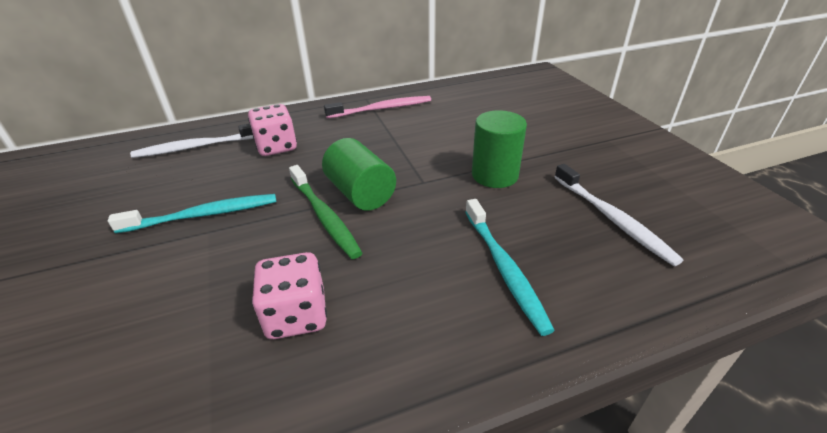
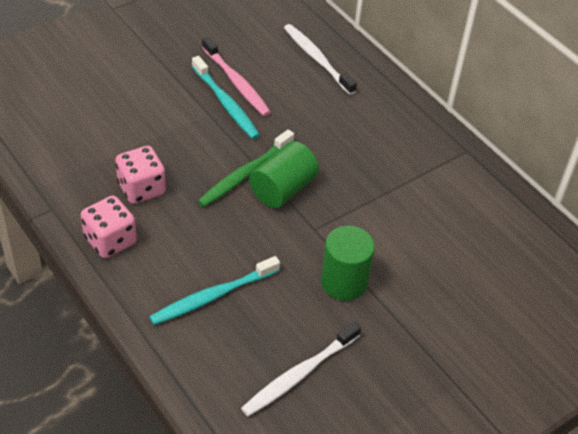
camera: 70 degrees right, 10 degrees up
pink dice [248,104,297,156] -> pink dice moved to [81,195,137,258]
pink toothbrush [324,96,431,119] -> pink toothbrush moved to [202,36,271,116]

